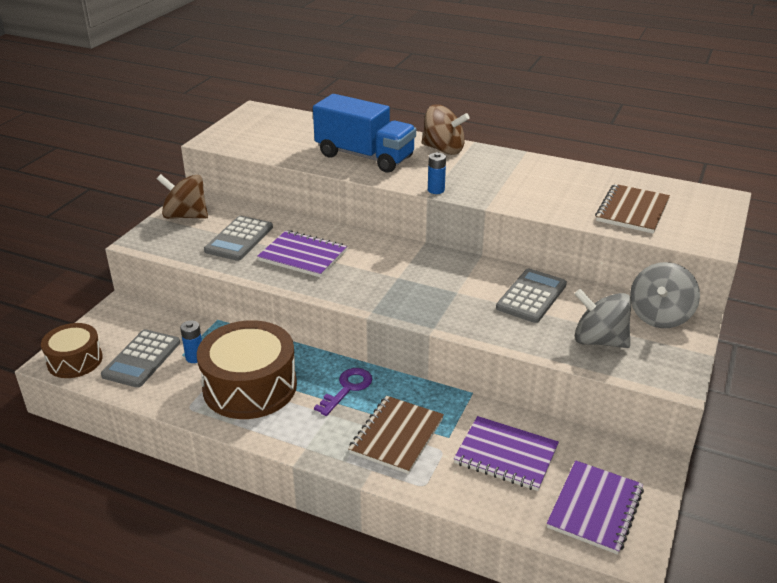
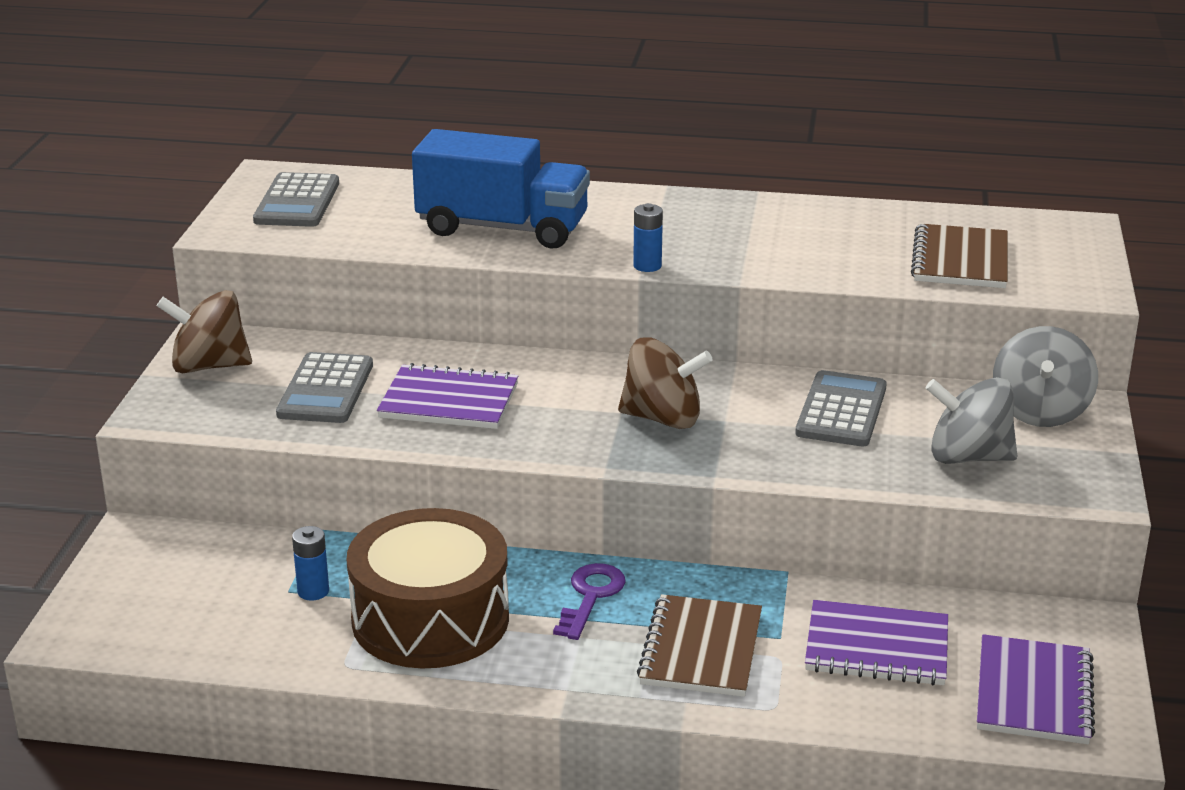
camera: 15 degrees left, 5 degrees down
brown drum [41,323,103,378] -> none
grey calculator [101,329,180,388] -> grey calculator moved to [253,172,339,227]
brown spinning top [422,104,470,155] -> brown spinning top moved to [618,338,713,429]

